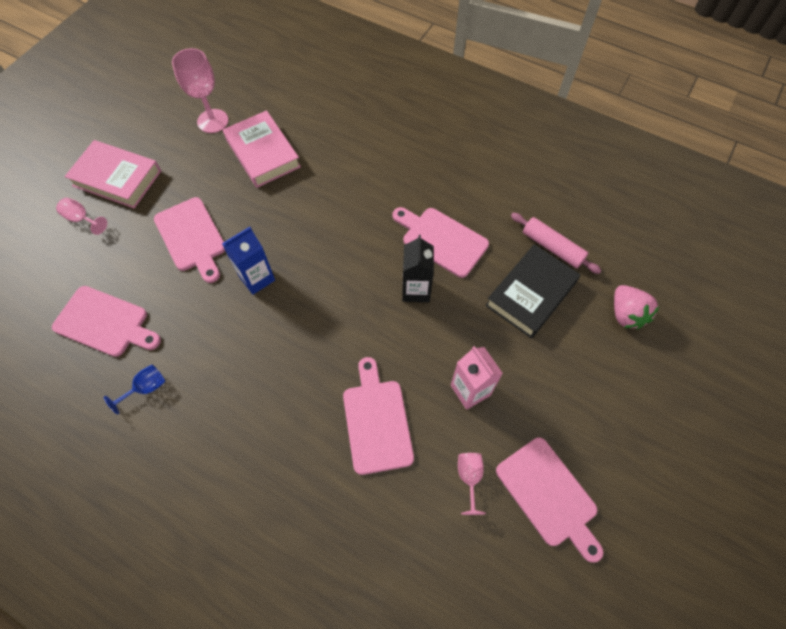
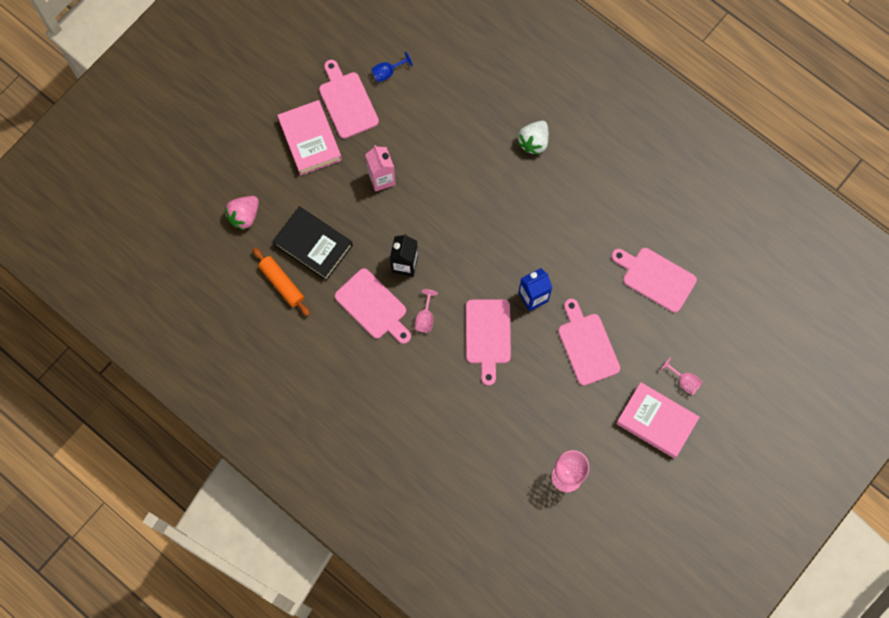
camera: 170 degrees left, 10 degrees up
blue goblet [104,365,165,415] -> blue goblet moved to [372,52,413,82]
pink book [223,110,301,188] -> pink book moved to [277,100,342,176]
pink cutting board [343,357,414,475] -> pink cutting board moved to [466,299,511,386]
pink goblet [458,453,486,515] -> pink goblet moved to [415,289,438,333]
black book [485,244,581,338] -> black book turned 75 degrees clockwise [273,206,353,281]
pink rolling pin [511,213,601,274] -> orange rolling pin [253,248,310,316]
pink strawberry [614,285,660,329] -> pink strawberry turned 135 degrees counterclockwise [225,196,259,230]
none -> white strawberry [517,121,549,155]

